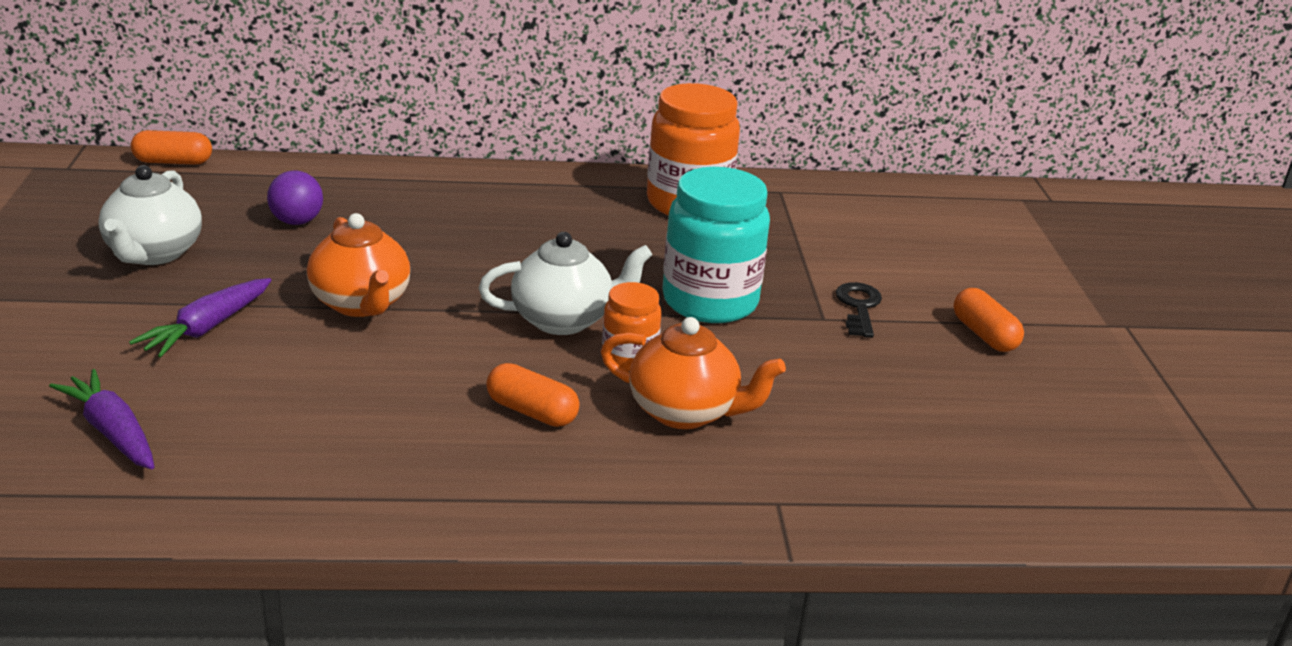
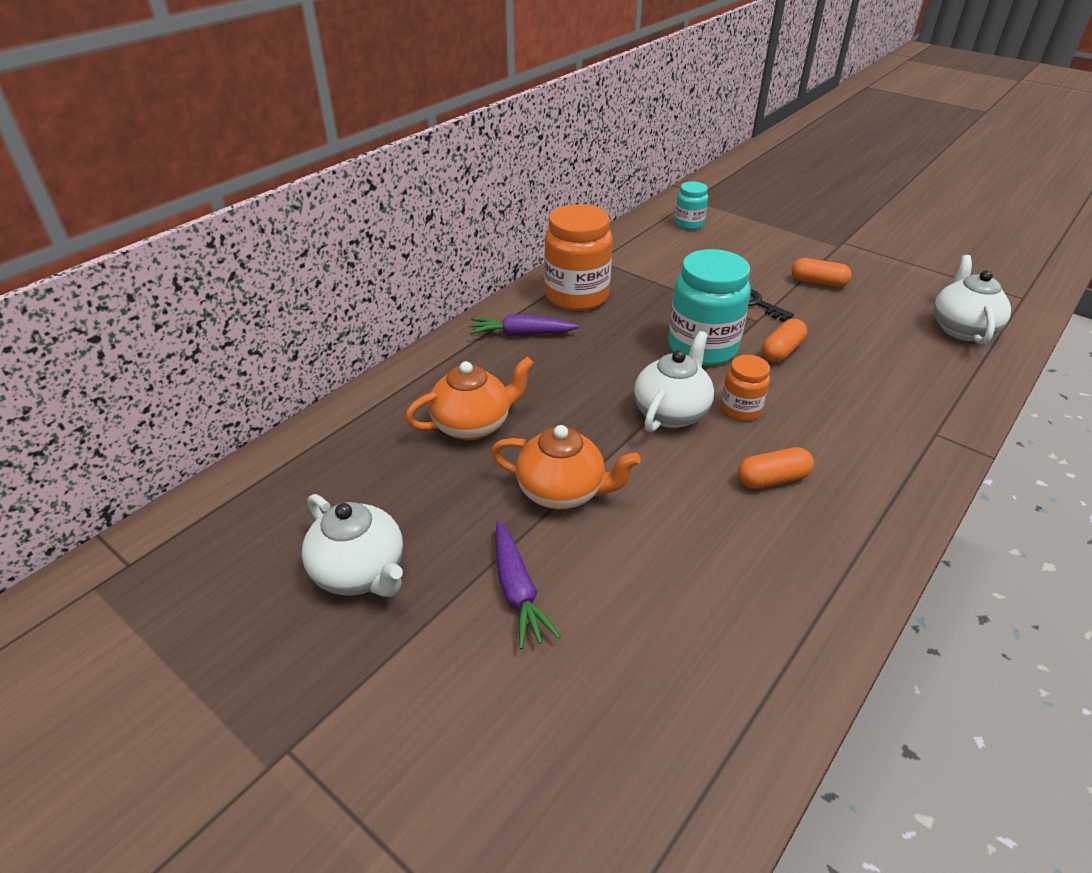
camera: 45 degrees left, 10 degrees up
purple carrot [49,369,155,469] -> purple carrot moved to [469,315,579,336]
orange capsule [131,130,212,165] -> orange capsule moved to [762,319,807,362]
purple ball [267,171,323,225] -> none
orange teapot [601,317,786,429] -> orange teapot moved to [405,357,534,440]
none -> turquoise jar [675,181,708,230]
none -> white teapot [934,255,1011,345]

